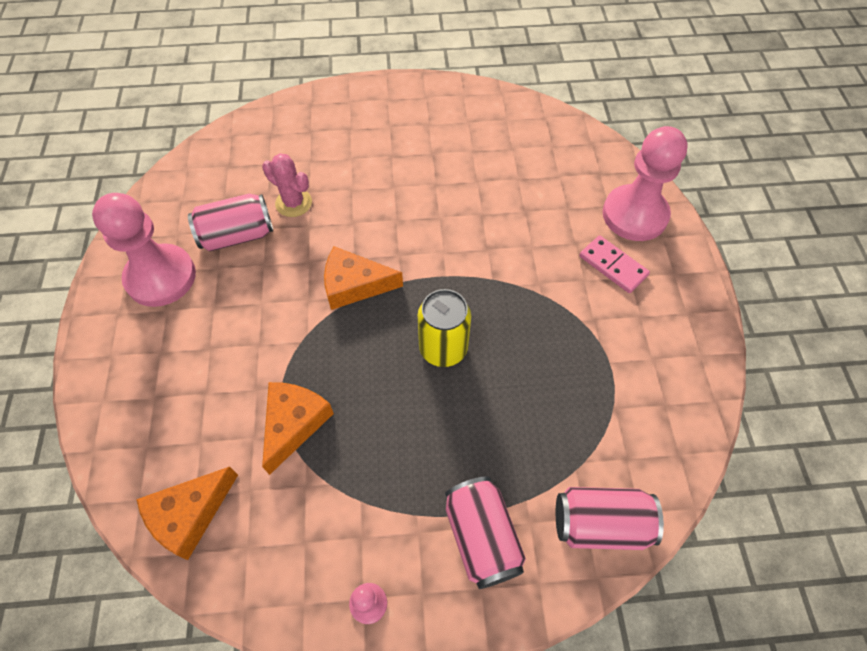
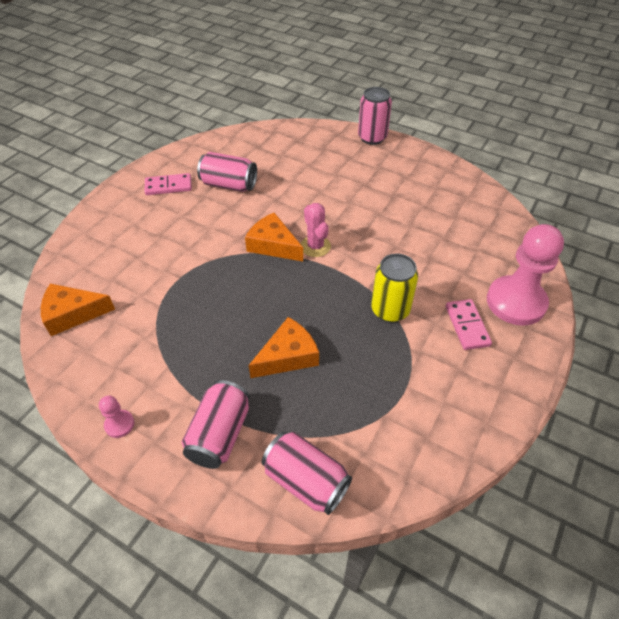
camera: 35 degrees right, 10 degrees down
pink pawn [92,193,196,307] -> pink domino [144,173,192,195]
pink cactus [262,153,312,217] -> pink cactus moved to [301,203,331,257]
orange cheese [262,382,334,475] -> orange cheese moved to [249,317,319,378]
yellow can [418,289,471,367] -> yellow can moved to [371,253,418,322]
none -> pink can [358,87,392,145]

